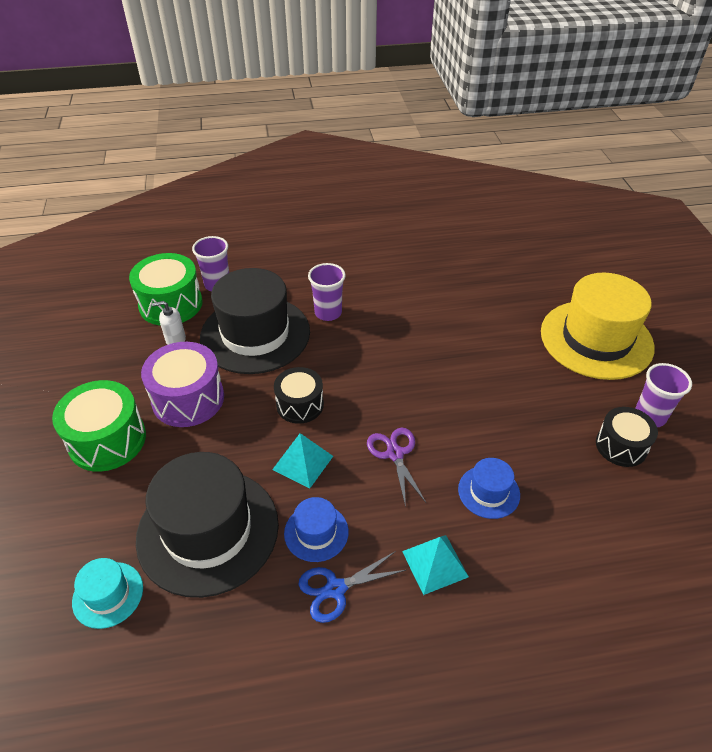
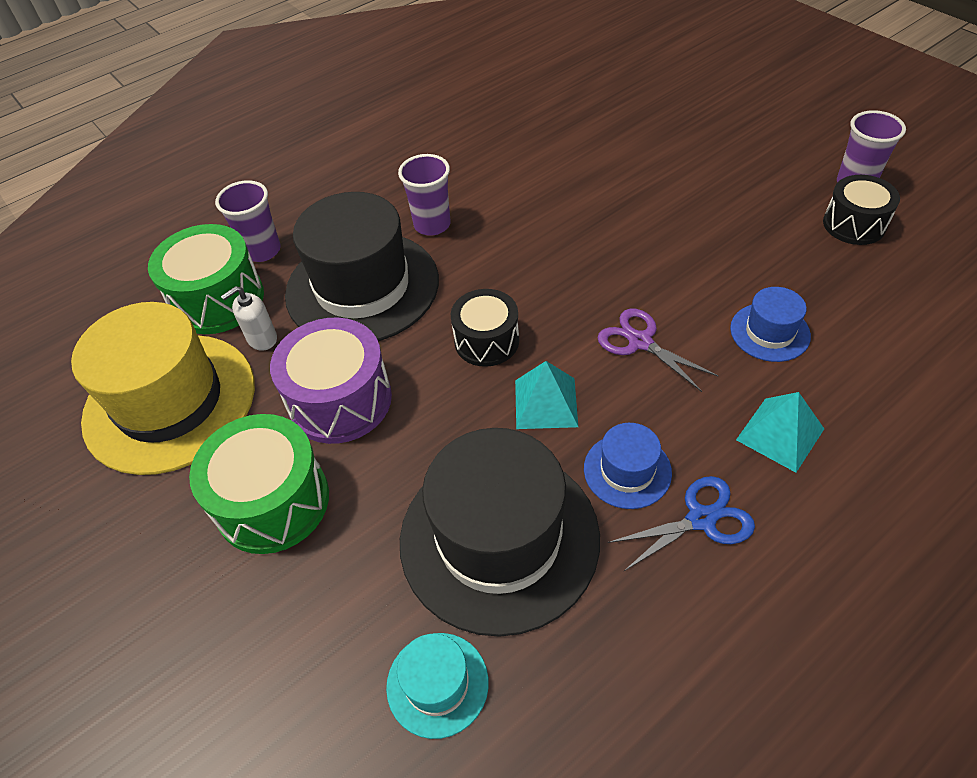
camera: 25 degrees left, 5 degrees up
blue scissors [298,551,406,623] -> blue scissors turned 150 degrees counterclockwise [608,476,755,571]
yellow hat [541,273,655,380] -> yellow hat moved to [71,302,255,475]

